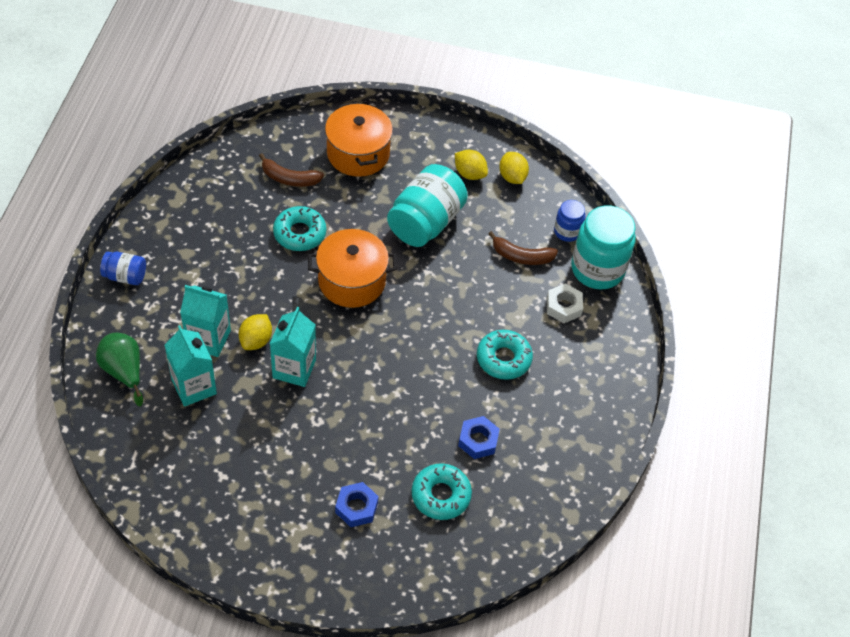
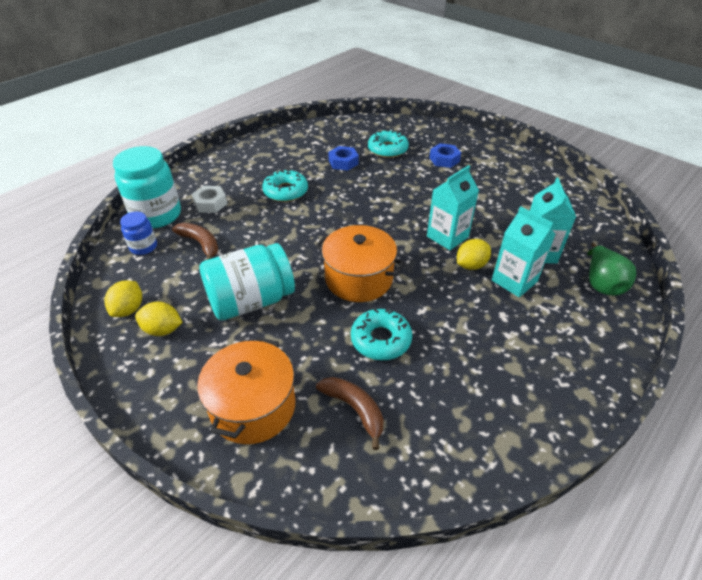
camera: 145 degrees left, 10 degrees down
blue jar [100,252,146,285] -> none
yellow lemon [455,150,488,180] -> yellow lemon turned 60 degrees counterclockwise [135,302,183,336]

